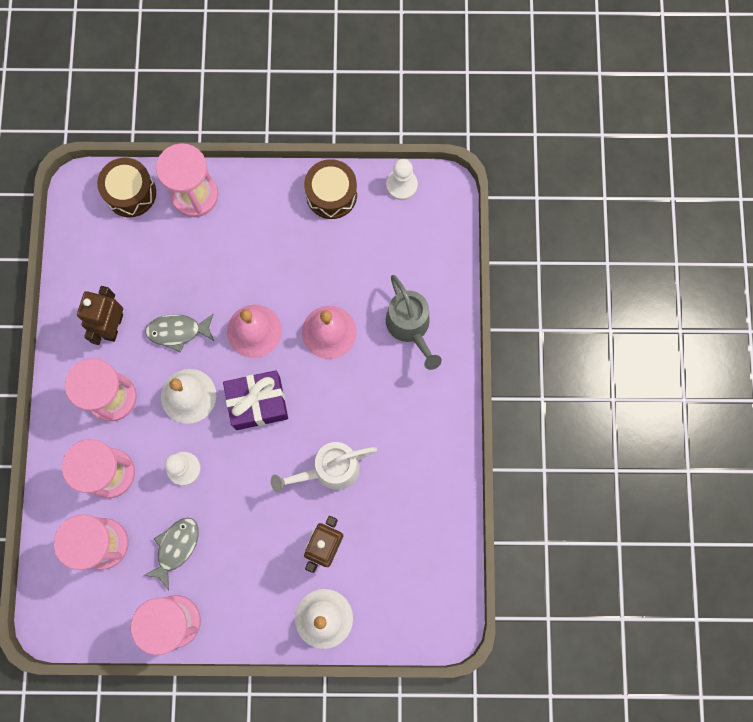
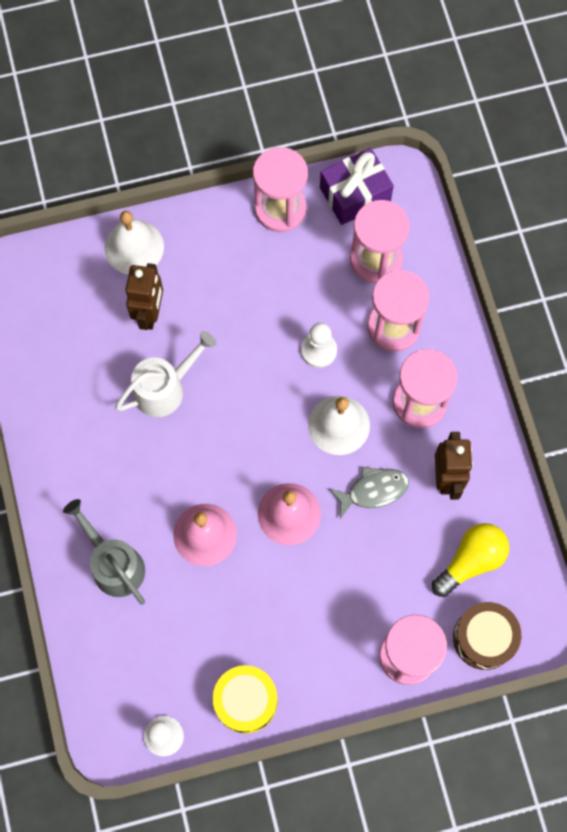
camera: 165 degrees right, 5 degrees down
grey fish [143,518,199,590] -> none
purple gift [223,370,288,430] -> purple gift moved to [320,148,394,225]
brown drum [304,159,357,219] -> yellow drum [213,665,278,733]
none -> yellow light bulb [432,523,509,597]

